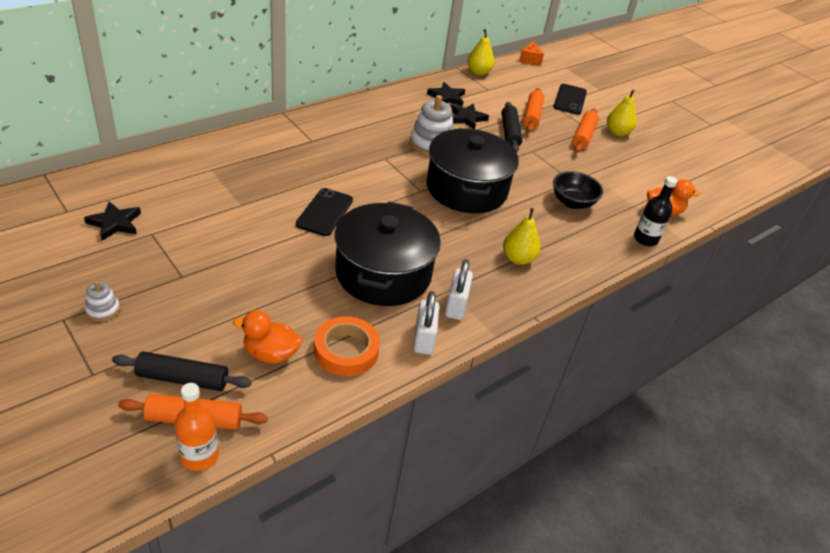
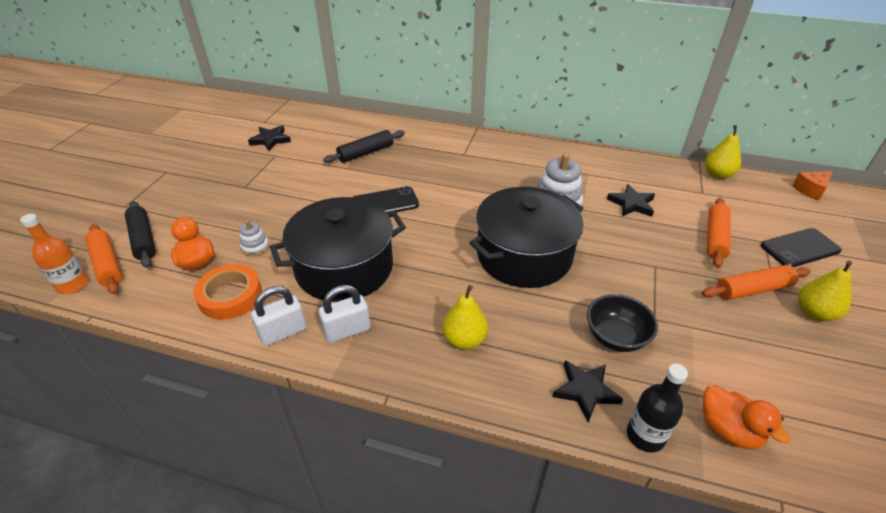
camera: 60 degrees right, 0 degrees up
white stacking toy [85,281,120,321] -> white stacking toy moved to [240,220,269,256]
black star [427,82,465,107] -> black star moved to [552,360,623,422]
black rolling pin [502,102,522,152] -> black rolling pin moved to [323,130,405,163]
orange rolling pin [523,88,544,132] -> orange rolling pin turned 45 degrees counterclockwise [707,198,731,268]

